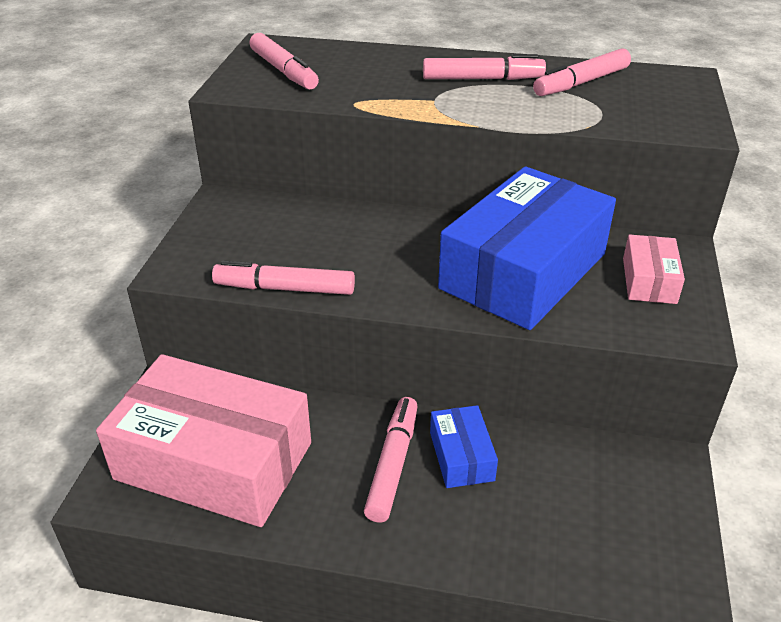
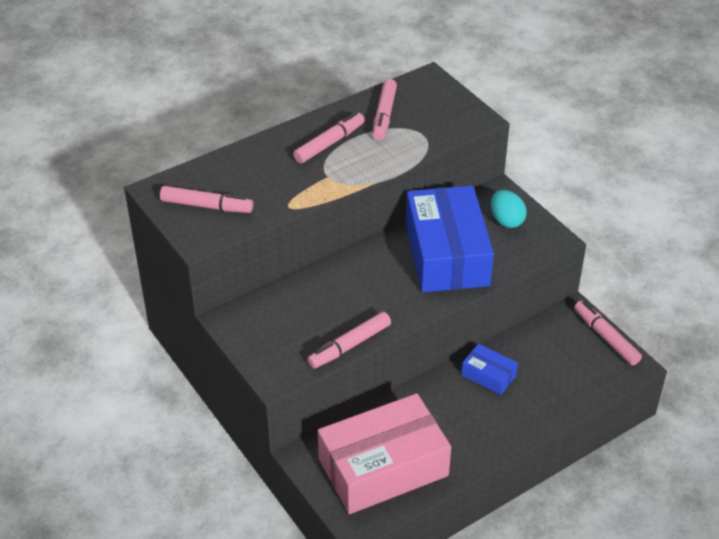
camera: 45 degrees left, 5 degrees up
pink marker [364,397,418,523] -> pink marker moved to [574,300,642,365]
pink box [623,235,685,304] -> turquoise egg [491,190,527,228]

